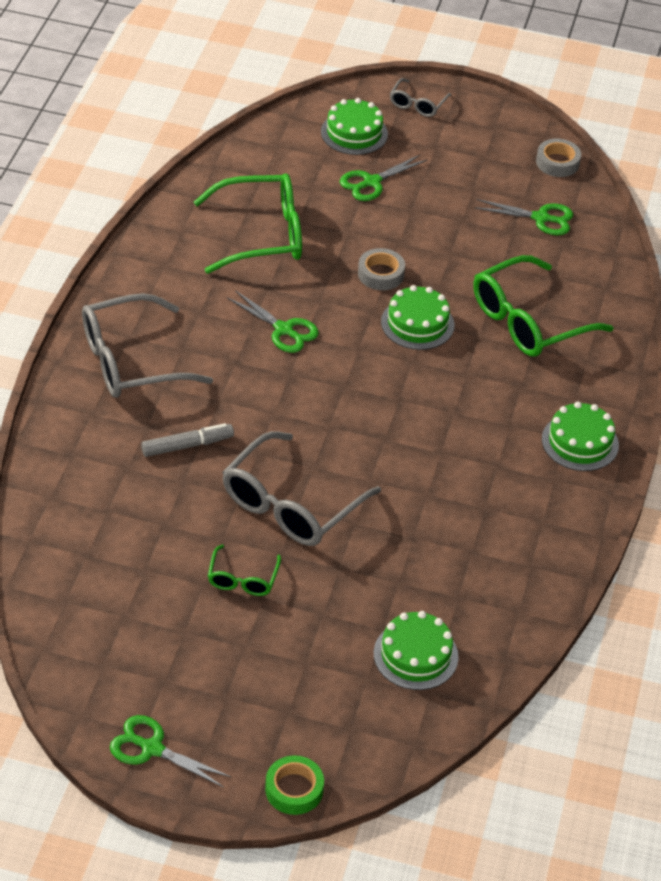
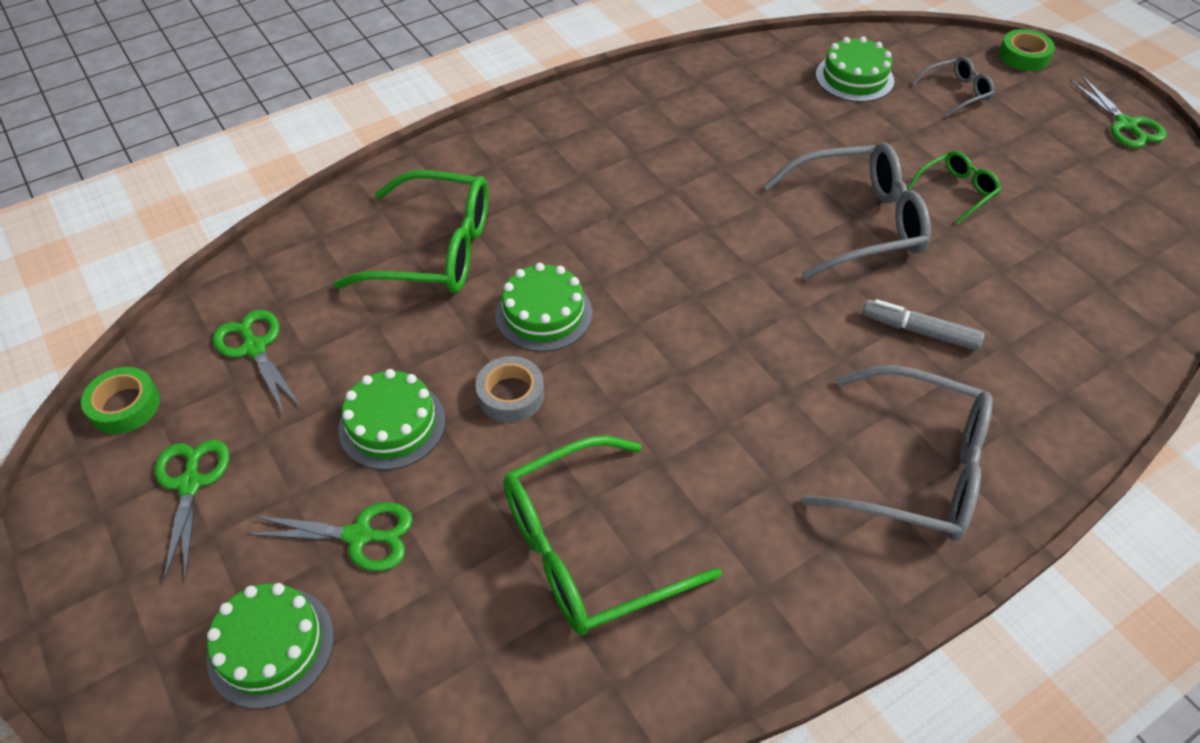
camera: 135 degrees left, 5 degrees up
green glasses [194,173,302,274] -> green glasses turned 60 degrees counterclockwise [503,435,722,635]
green scissors [227,290,319,353] -> green scissors moved to [155,439,230,582]
grey glasses [390,78,451,117] -> grey glasses moved to [912,56,994,117]
grey tape [536,139,581,177] -> green tape [81,367,160,434]
green cake [542,401,619,471] -> green cake moved to [338,369,445,470]

